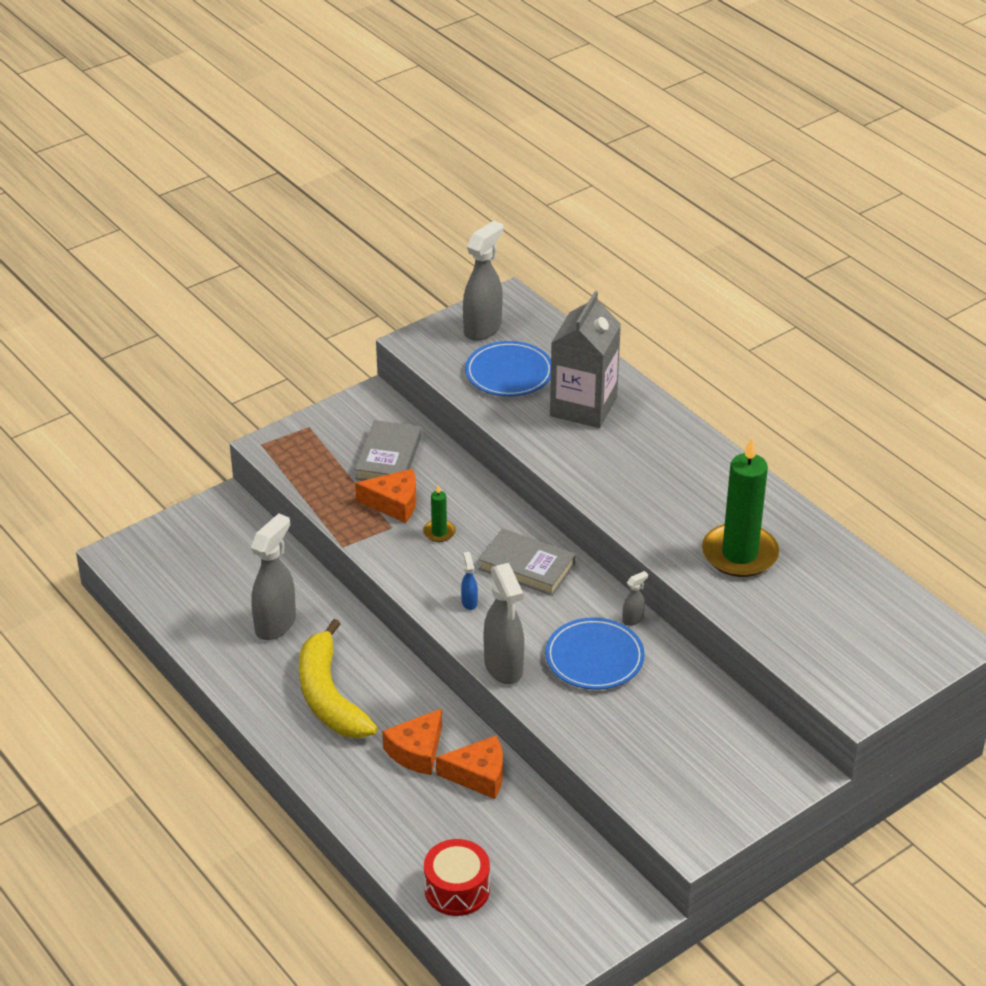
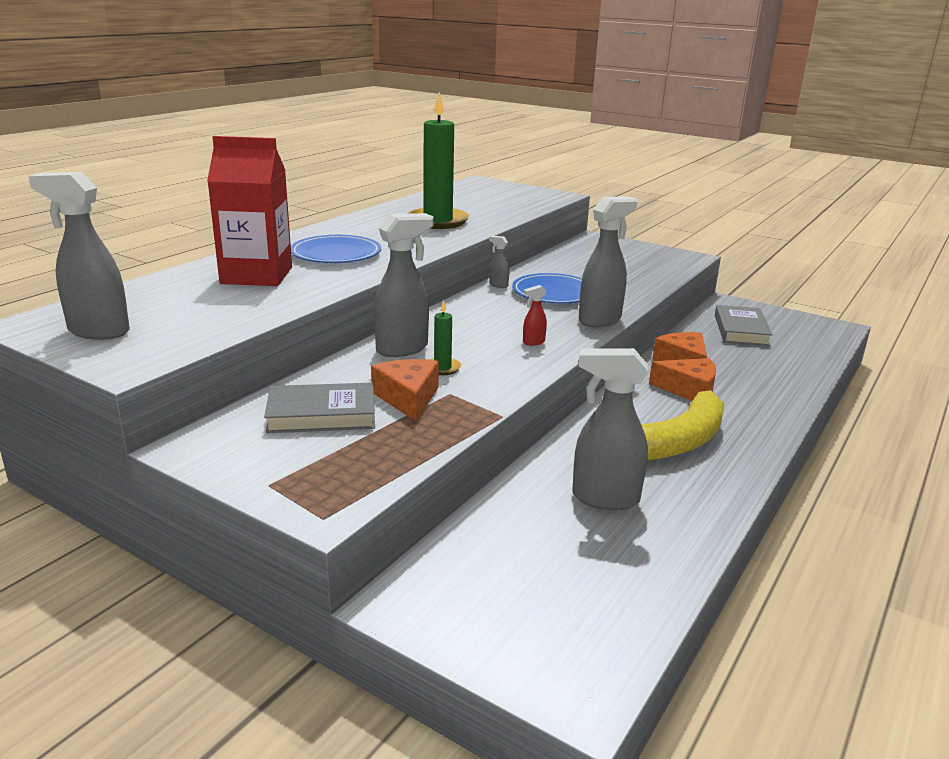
camera: 110 degrees left, 15 degrees down
red drum [424,839,490,916] -> none
blue spray bottle [461,552,478,610] -> red spray bottle [523,285,547,346]
blue plate [465,341,551,397] -> blue plate moved to [291,235,381,263]
grey book [479,528,576,596] -> grey book moved to [715,305,773,346]
grey carton [550,291,621,428] -> red carton [207,136,292,286]
none -> grey spray bottle [374,213,433,357]

